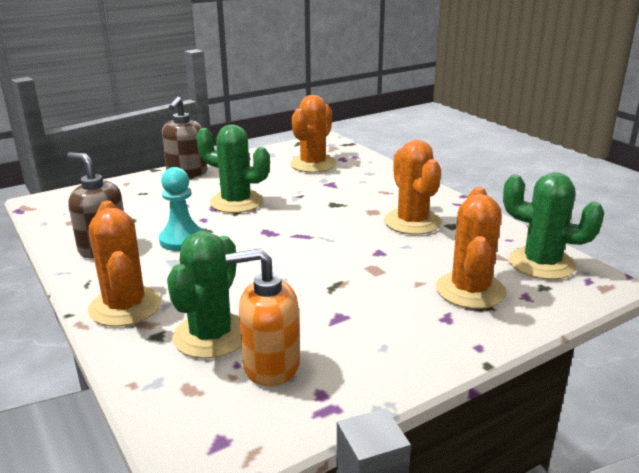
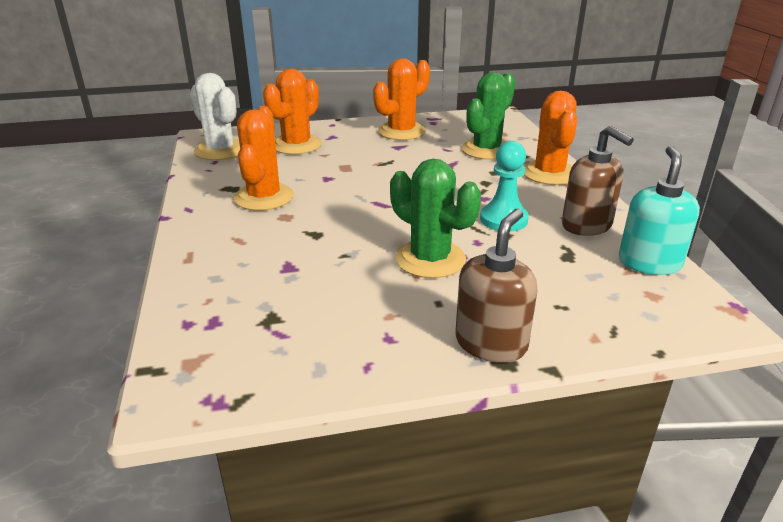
camera: 160 degrees left, 5 degrees up
orange soap dispenser [225,248,300,387] -> none
orange cactus [290,95,337,173] -> orange cactus moved to [373,58,430,140]
green cactus [503,172,604,280] -> white cactus [190,73,240,160]
none -> turquoise soap dispenser [619,146,700,275]

